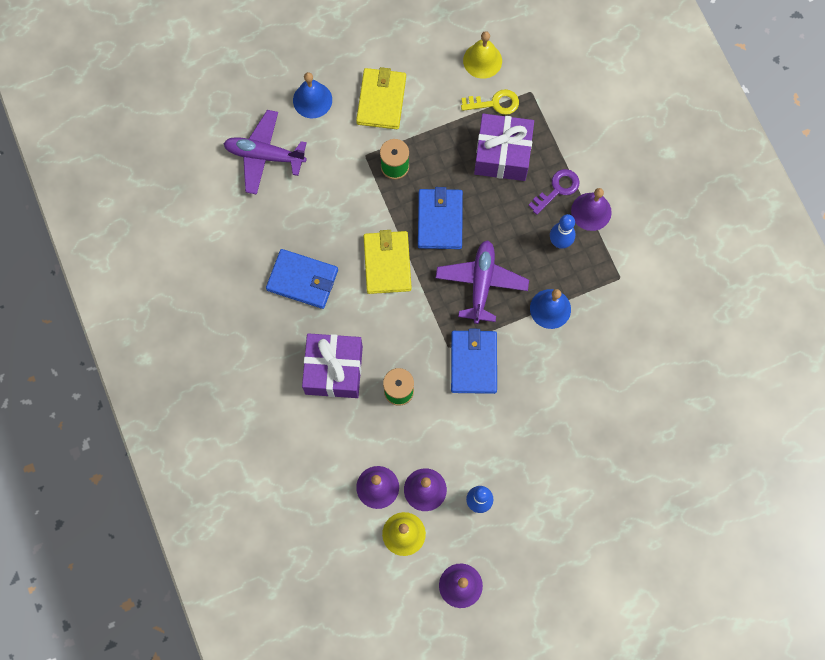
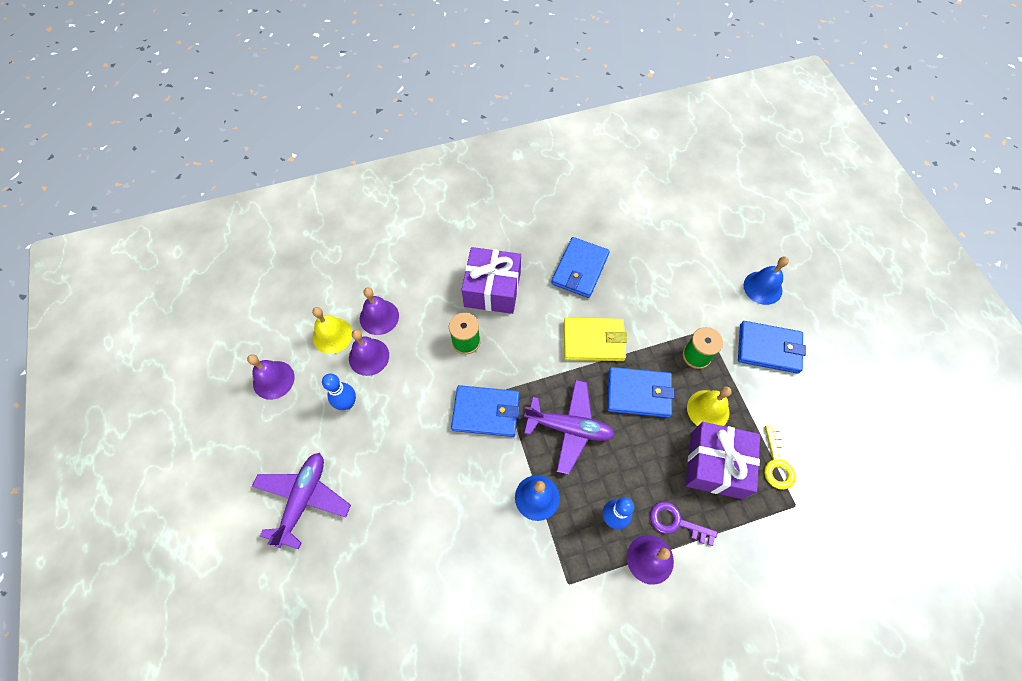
camera: 95 degrees right, 10 degrees down
purple plane [223,110,307,195] -> purple plane moved to [252,453,351,549]
yellow wallet [356,67,406,129] -> blue wallet [738,321,806,374]
yellow bell [463,31,502,79] -> yellow bell moved to [687,386,732,426]
purple key [528,169,579,215] -> purple key turned 150 degrees clockwise [650,501,718,546]

